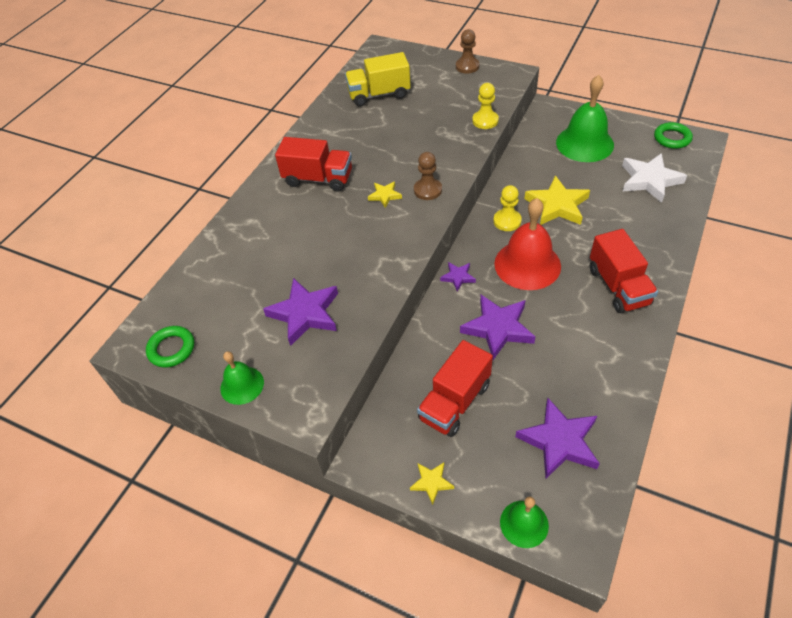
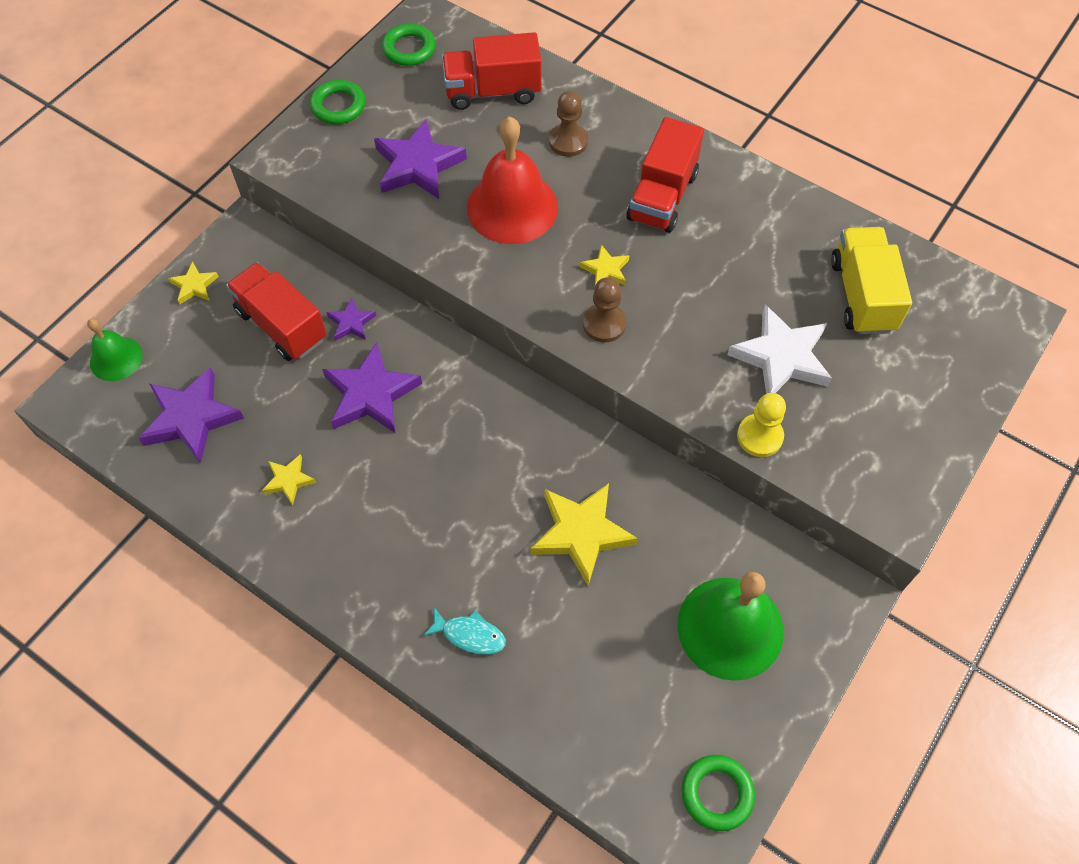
camera: 95 degrees right, 10 degrees up
green bell [220,351,264,405] -> green ring [310,80,366,124]
purple star [440,262,476,291] -> purple star moved to [326,298,376,341]
brown pawn [456,29,479,74] -> brown pawn moved to [549,91,588,157]
yellow pawn [493,185,522,231] -> none
red bell [494,198,561,290] -> red bell moved to [467,116,558,244]
red truck [590,229,658,313] -> red truck moved to [442,32,541,110]
white star [622,153,687,203] -> white star moved to [727,304,832,394]
none -> yellow star [262,454,316,505]
none -> turquoise fish [423,607,506,655]

